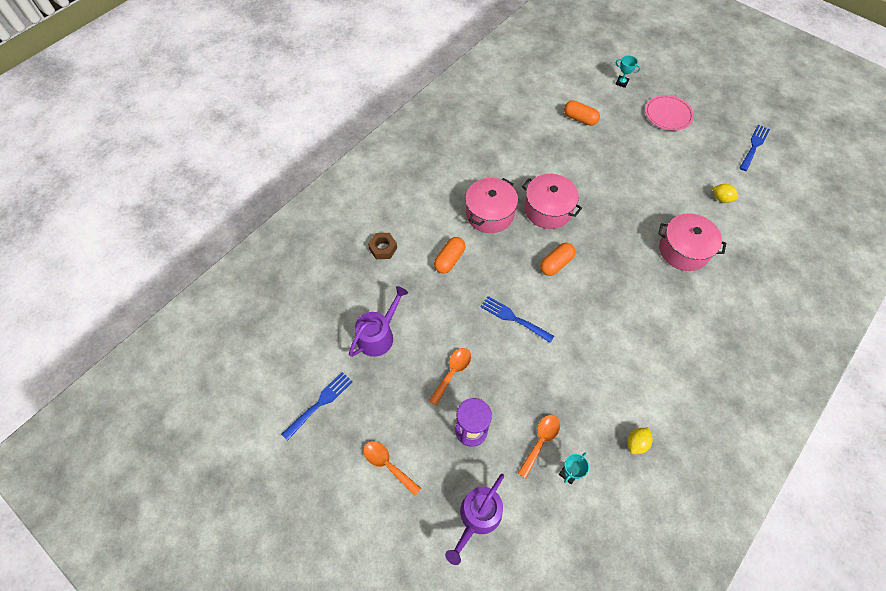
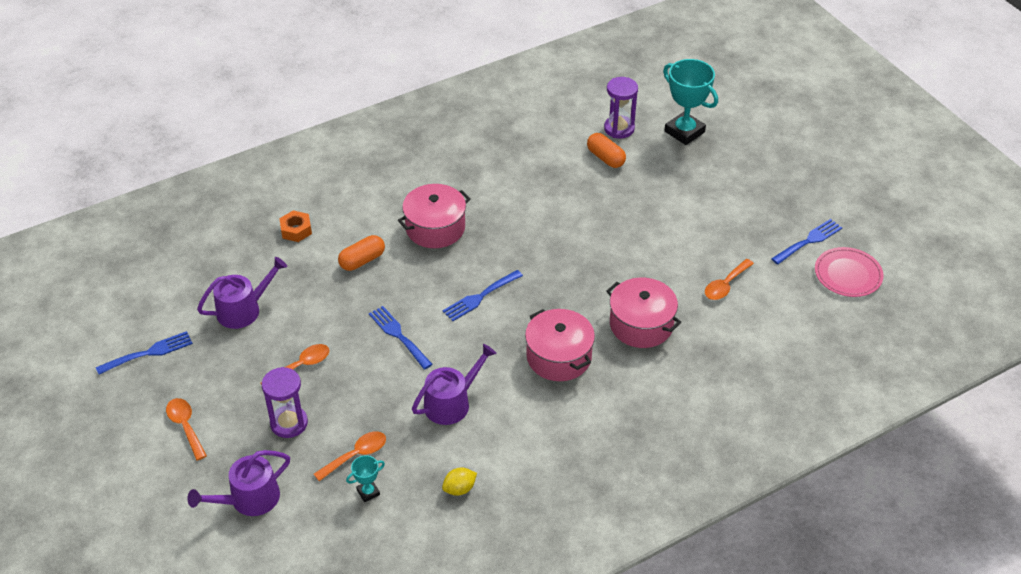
camera: 20 degrees right, 15 degrees down
brown nut [368,233,397,259] -> orange nut [279,210,312,242]
pink pot [522,174,582,229] -> pink pot moved to [525,309,595,381]
orange capsule [540,243,576,276] -> blue fork [443,270,523,321]
turquoise trophy [615,55,641,88] -> turquoise trophy [663,59,718,145], size x2.11
pink plate [645,95,694,131] -> pink plate moved to [815,247,884,297]
yellow lemon [712,184,738,203] -> orange spoon [705,259,754,300]
none -> purple watering can [412,344,497,425]
none -> purple hourglass [604,77,638,138]

